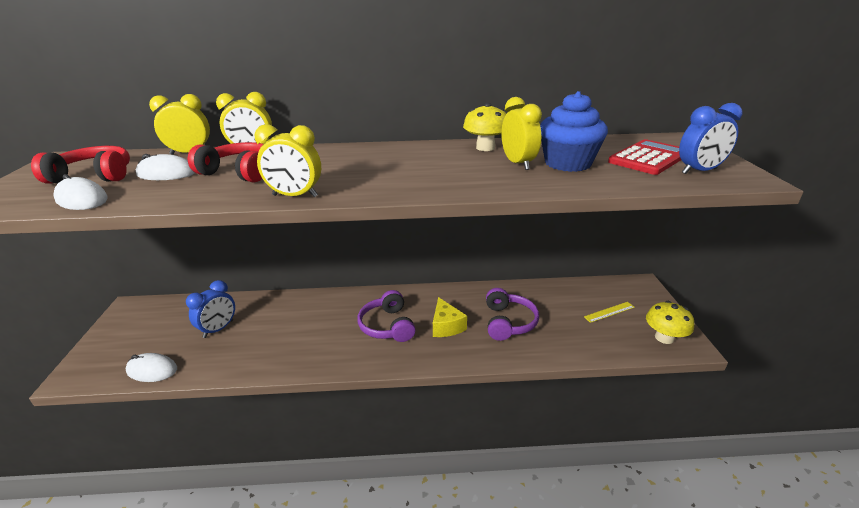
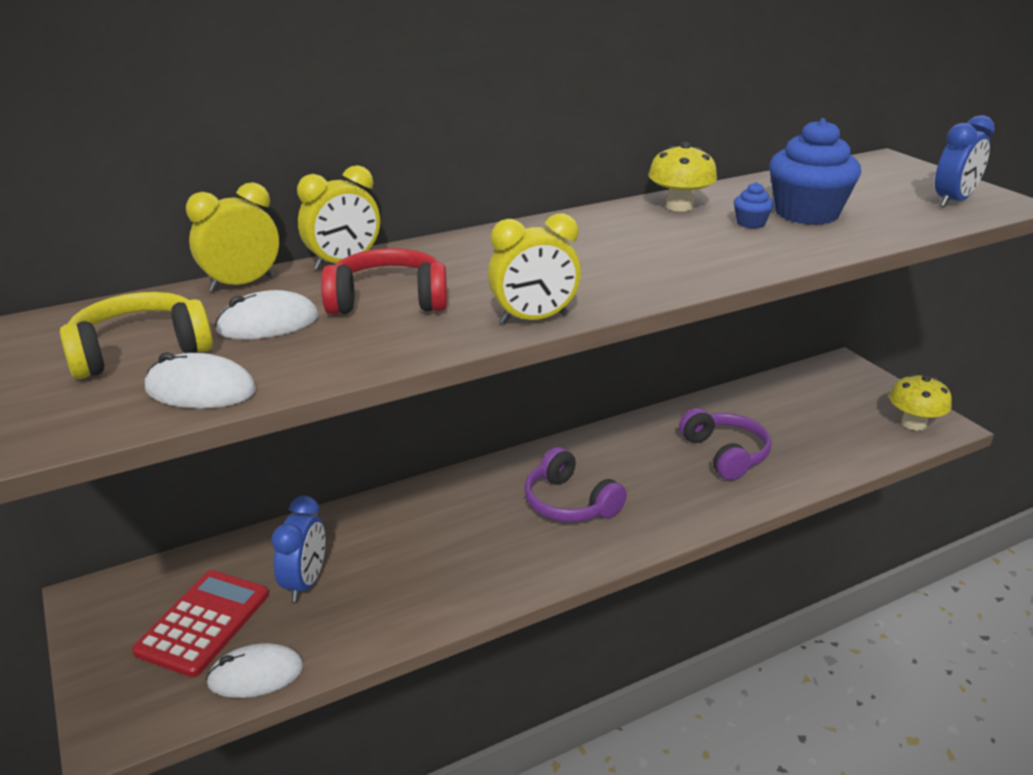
camera: 25 degrees left, 0 degrees up
red headphones [31,146,130,184] -> yellow headphones [60,292,213,379]
yellow cheese [433,297,467,337] -> none
yellow clock [501,97,542,170] -> blue cupcake [734,182,774,229]
yellow ruler [584,302,635,323] -> none
red calculator [608,139,681,175] -> red calculator moved to [132,570,269,677]

